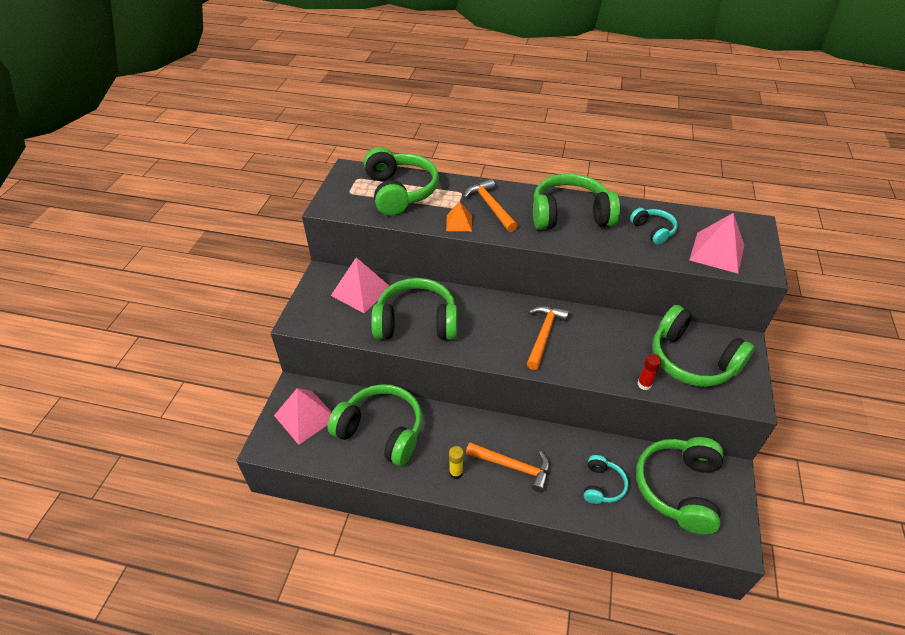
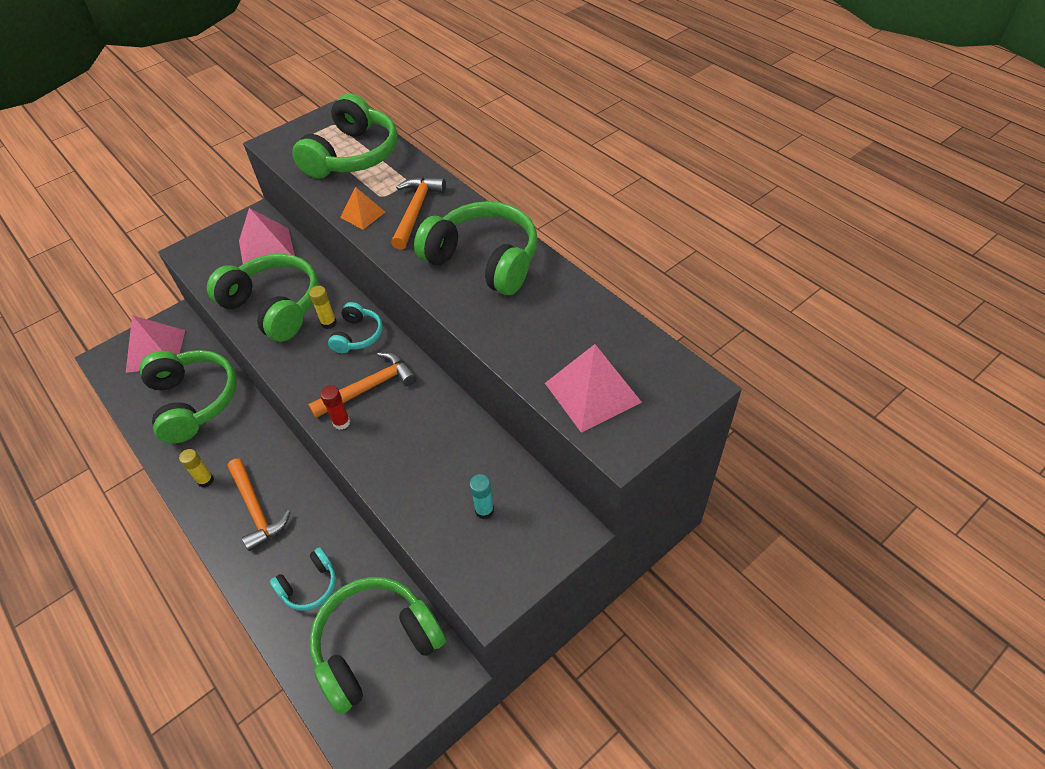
camera: 40 degrees right, 5 degrees up
turquoise headphones [630,208,678,245] -> turquoise headphones moved to [328,302,383,353]
red glue stick [638,354,661,390] -> red glue stick moved to [320,385,350,430]
green headphones [652,305,754,387] -> turquoise glue stick [469,474,494,519]
none -> yellow glue stick [309,286,337,329]

